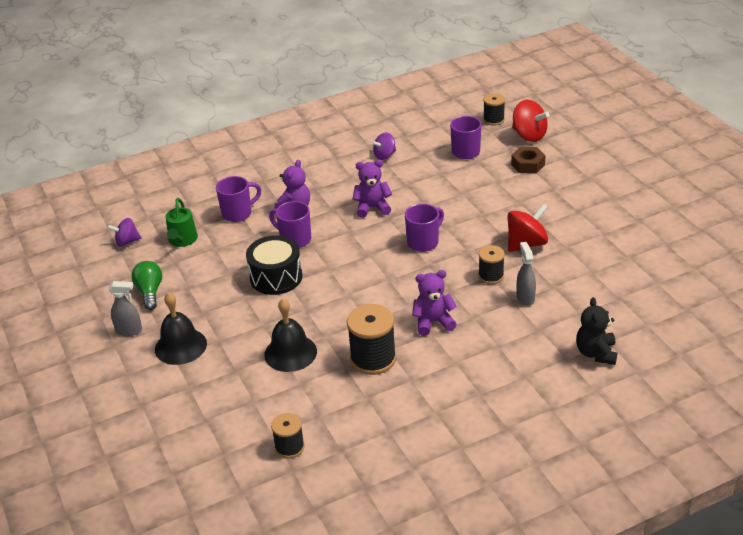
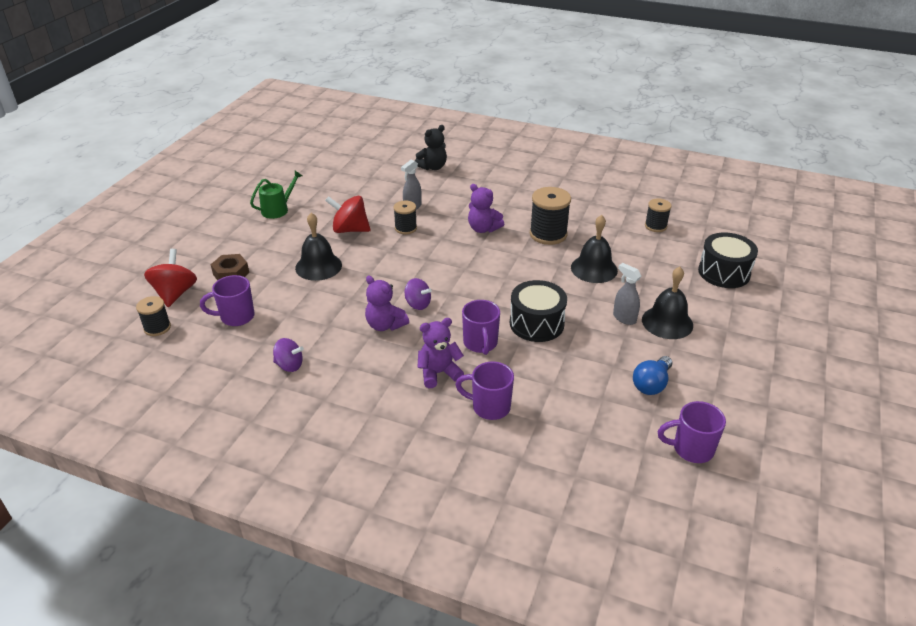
camera: 135 degrees left, 0 degrees up
purple spinning top [107,218,141,247] -> purple spinning top moved to [405,278,432,310]
grey spray bottle [108,281,142,336] -> grey spray bottle moved to [613,263,641,325]
green light bulb [132,261,162,310] -> blue light bulb [633,356,672,395]
green watering can [166,198,198,247] -> green watering can moved to [250,171,302,219]
purple mug [405,204,444,252] -> purple mug moved to [658,401,726,463]
none -> black bell [295,213,342,281]
none -> black drum [698,232,758,288]

